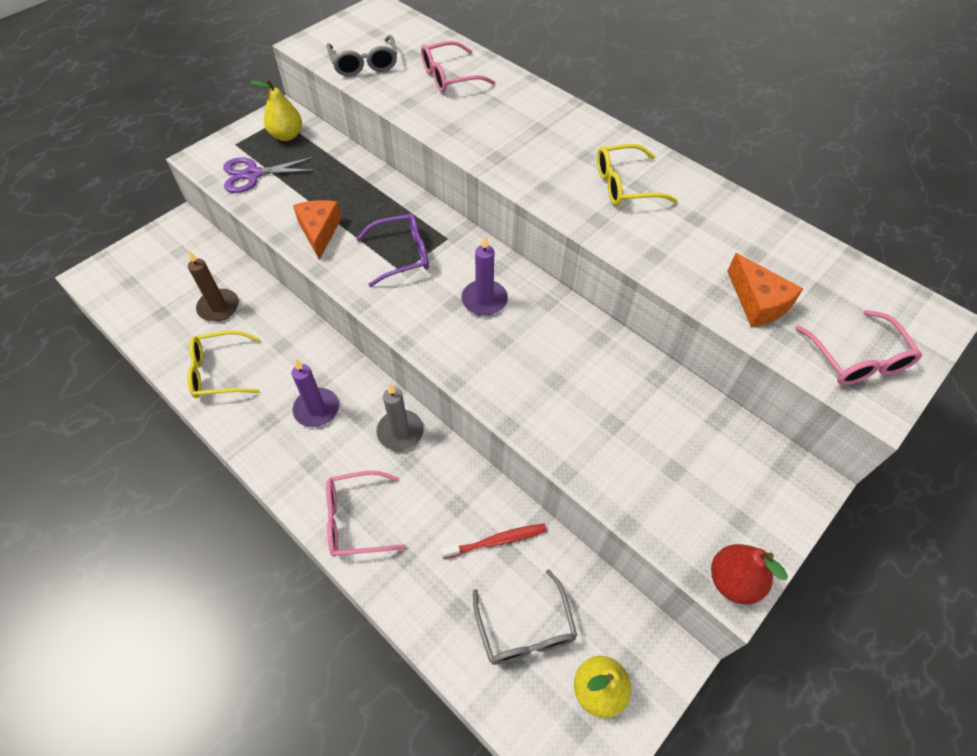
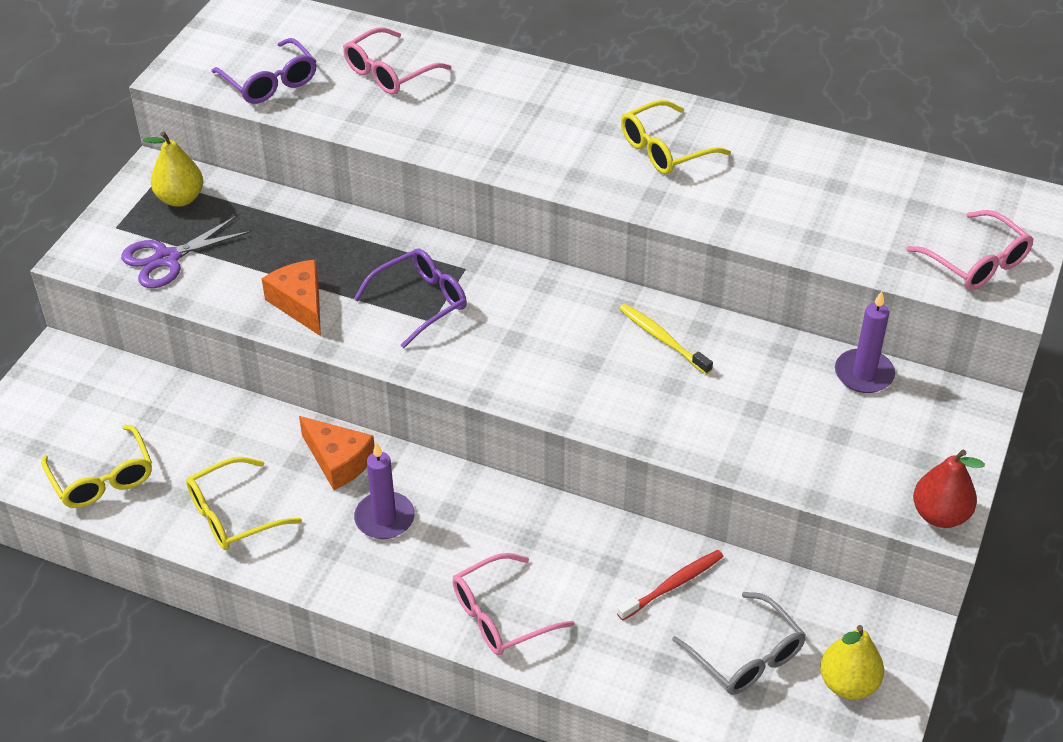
camera: 20 degrees left, 10 degrees down
brown candle [188,251,239,321] -> none
grey glasses [326,35,397,76] -> purple glasses [211,38,316,104]
grey candle [376,384,424,451] -> none
purple candle [461,235,508,316] -> purple candle moved to [835,291,895,393]
orange cheese [727,253,803,327] -> orange cheese moved to [299,416,375,490]
none -> yellow glasses [41,425,152,508]
none -> yellow toothbrush [619,304,713,375]

